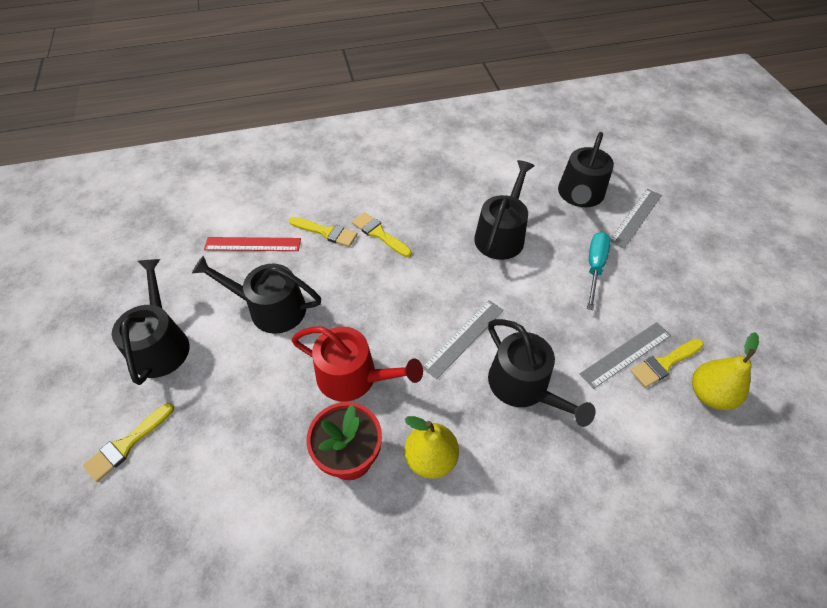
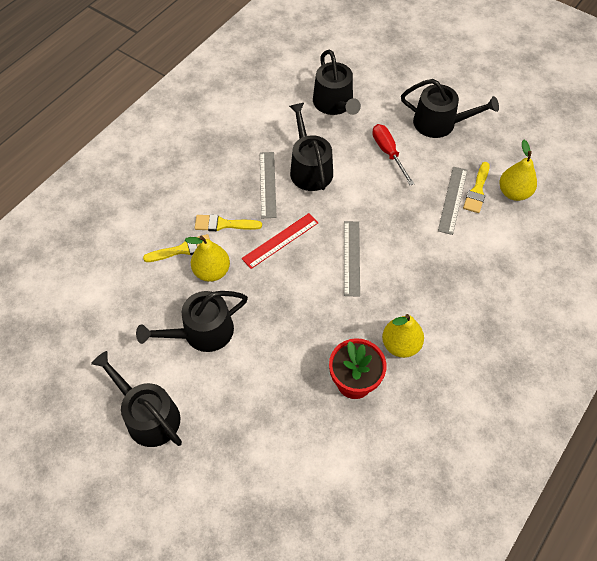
camera: 40 degrees left, 5 degrees up
yellow brush [83,403,174,482] -> none
red ruler [204,237,301,251] -> red ruler moved to [242,213,319,269]
red watering can [291,327,423,402] -> none
black watering can [488,319,596,427] -> black watering can moved to [401,79,499,138]
turquoise screwdriver [587,232,611,310] -> red screwdriver [372,124,414,185]
grey ruler [610,189,662,249] -> grey ruler moved to [260,152,277,218]
none -> yellow pear [185,236,230,282]

